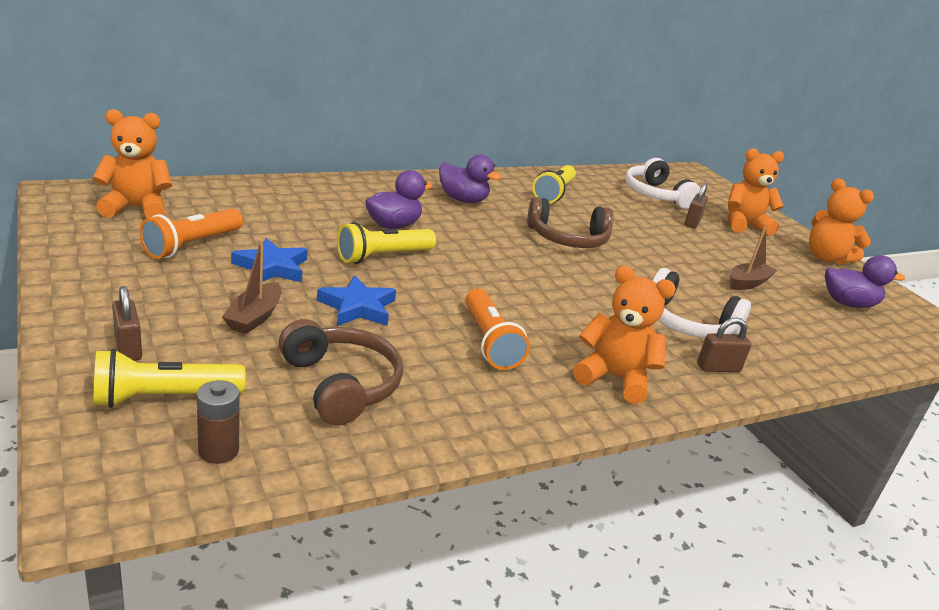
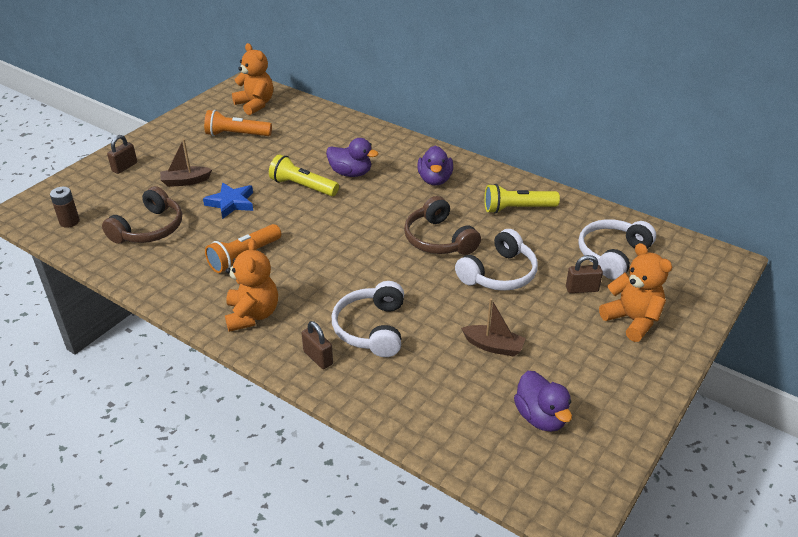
camera: 65 degrees right, 10 degrees up
yellow flashlight [94,349,246,408] -> none
blue star [231,238,308,282] -> none
orange teddy bear [809,178,874,264] -> none
none -> white headphones [455,229,538,291]

